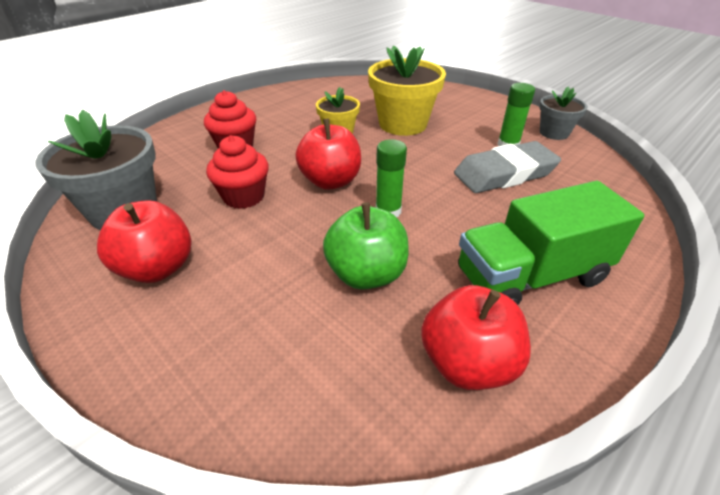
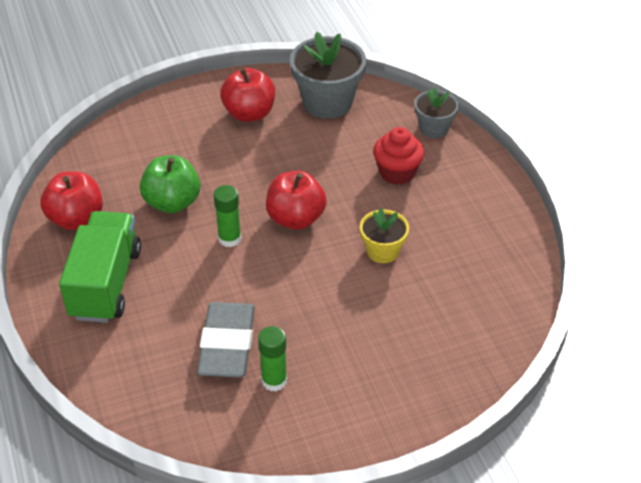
camera: 115 degrees right, 5 degrees up
red cupcake [206,135,269,209] -> none
yellow flower pot [368,45,446,136] -> none
grey flower pot [539,87,588,140] -> grey flower pot moved to [414,88,459,138]

